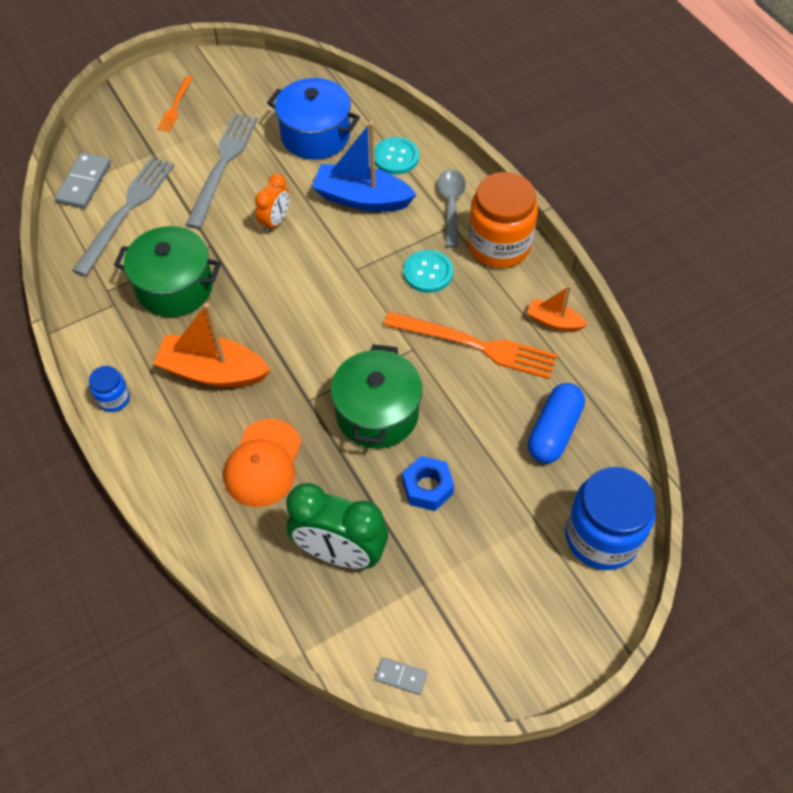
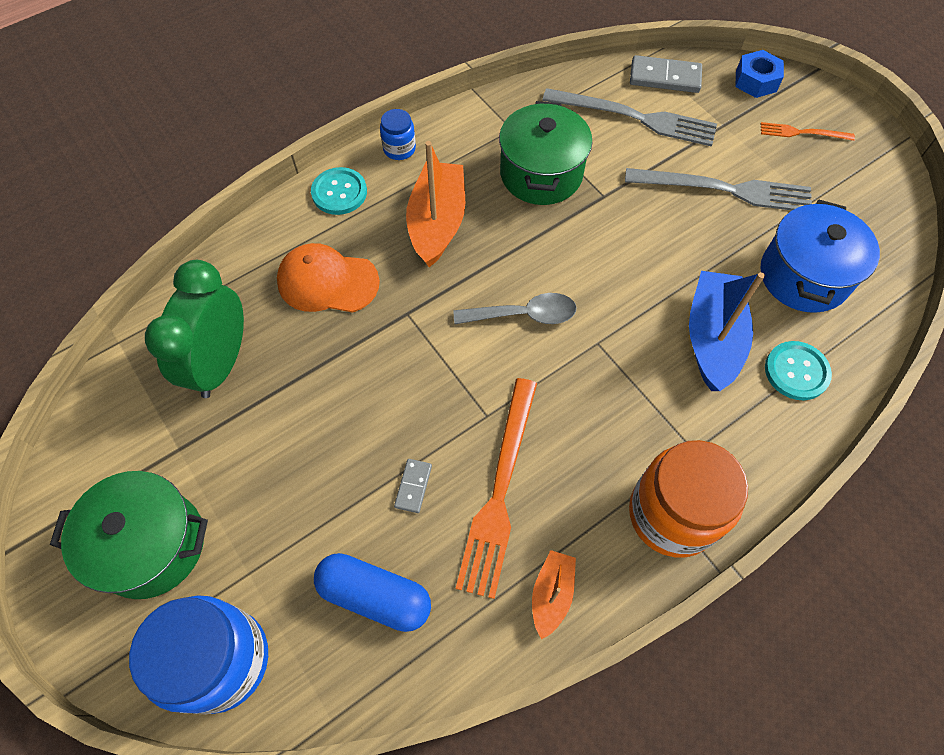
camera: 85 degrees right, 5 degrees up
orange clock [255,174,290,233] -> none
green pot [331,344,422,448] -> green pot moved to [50,471,208,599]
grey domino [375,657,427,695] -> grey domino moved to [394,459,432,513]
blue nut [402,456,454,511] -> blue nut moved to [736,50,784,98]
turquoise button [403,250,453,293] -> turquoise button moved to [311,167,367,215]
grey spoon [437,169,466,248] -> grey spoon moved to [454,293,577,324]

